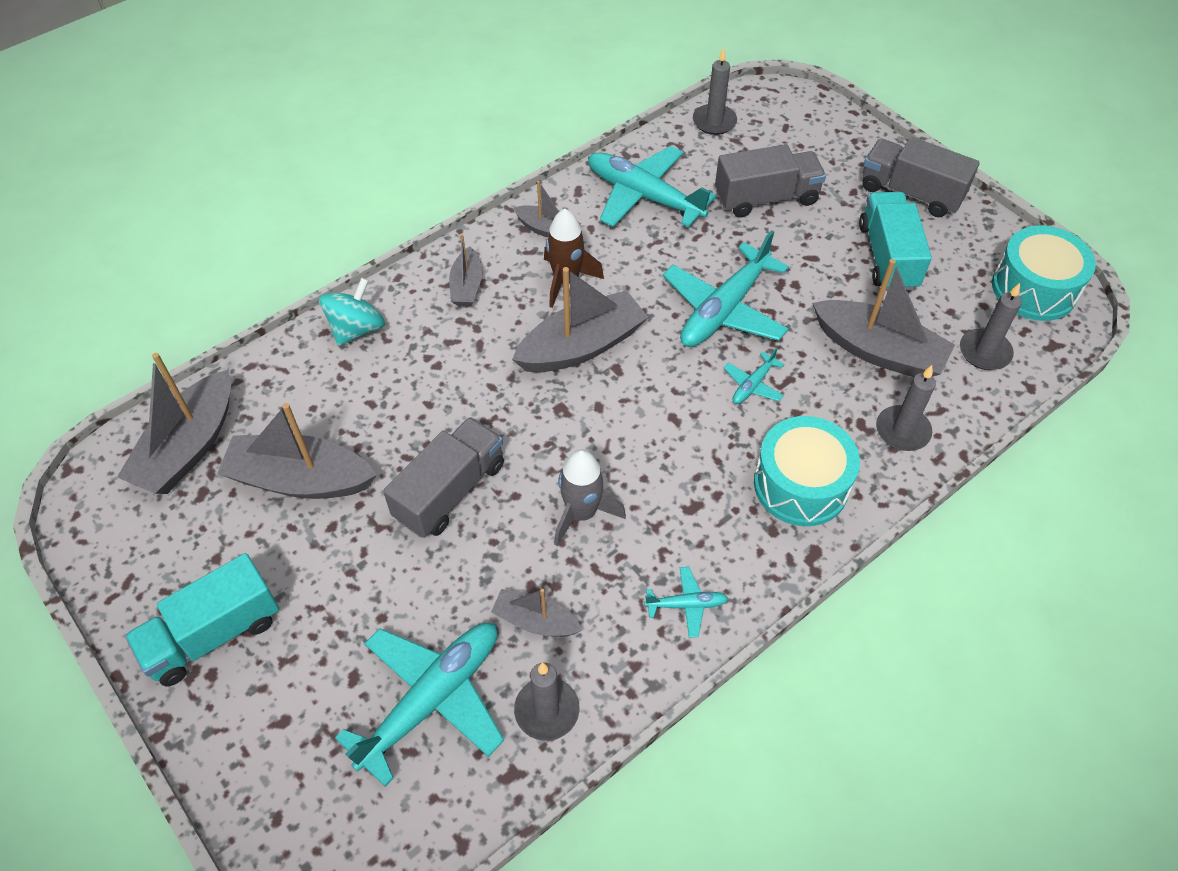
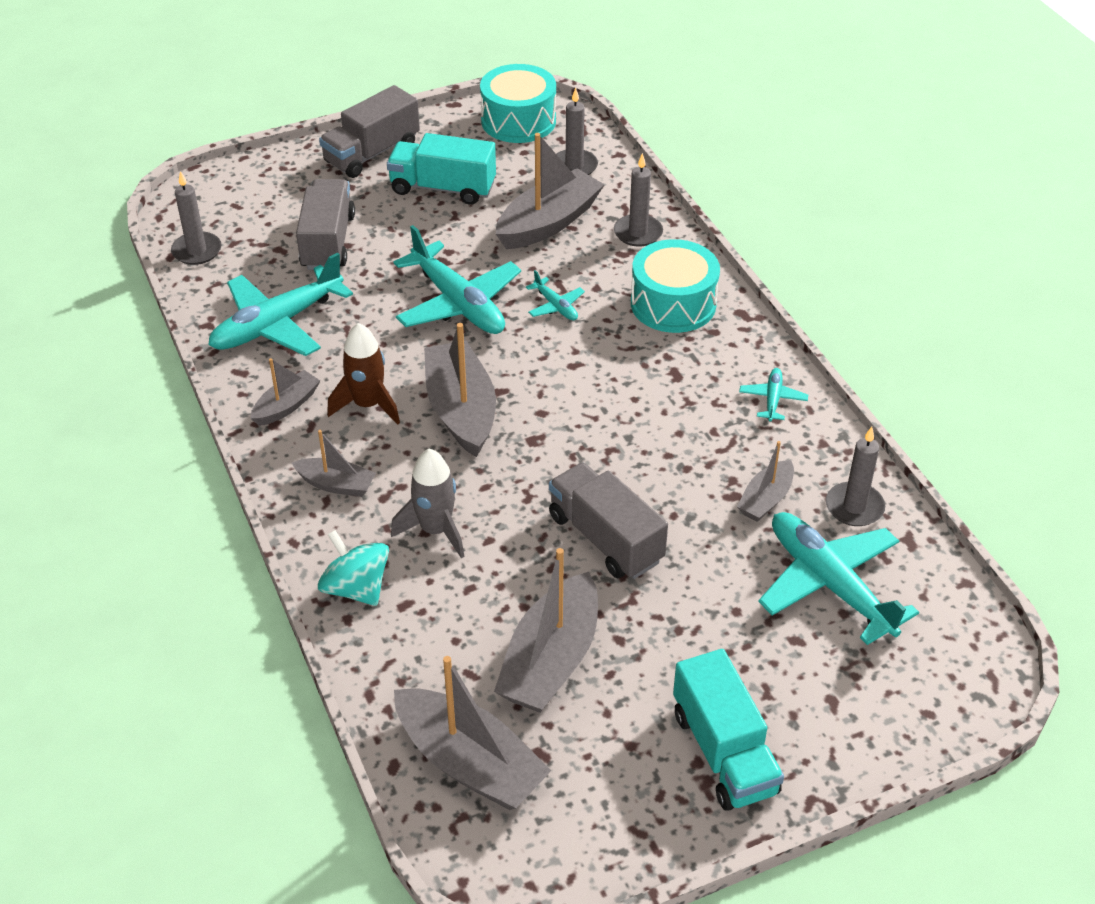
camera: 75 degrees left, 10 degrees down
grey rocket [554,449,626,546] -> grey rocket moved to [391,449,464,558]

